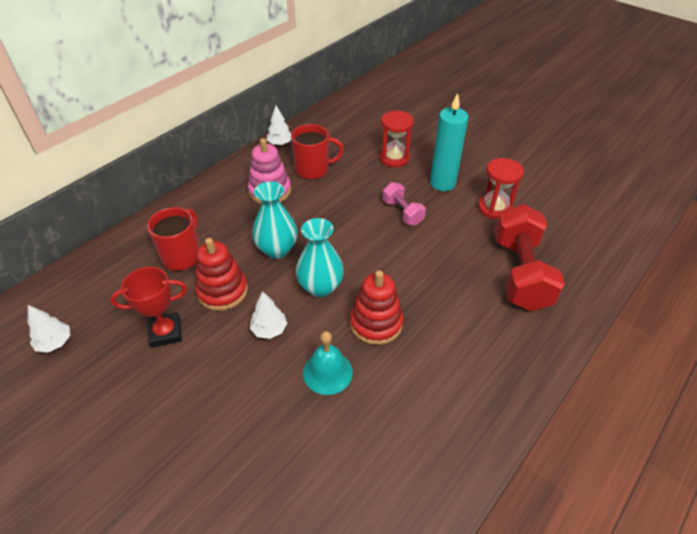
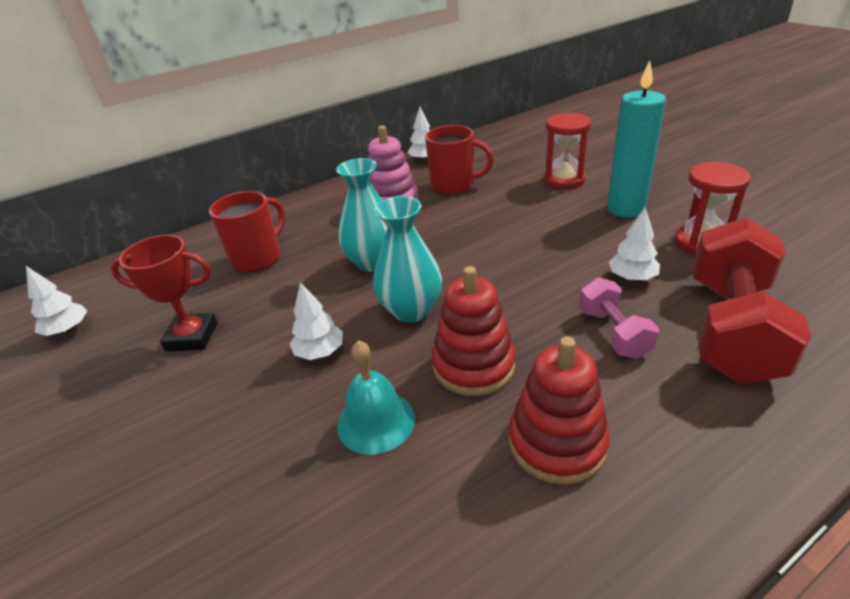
camera: 20 degrees right, 10 degrees down
red stacking toy [195,238,248,311] -> red stacking toy moved to [509,336,610,485]
pink dumbbell [382,182,426,225] -> pink dumbbell moved to [579,277,659,359]
none -> white tree [608,207,660,281]

